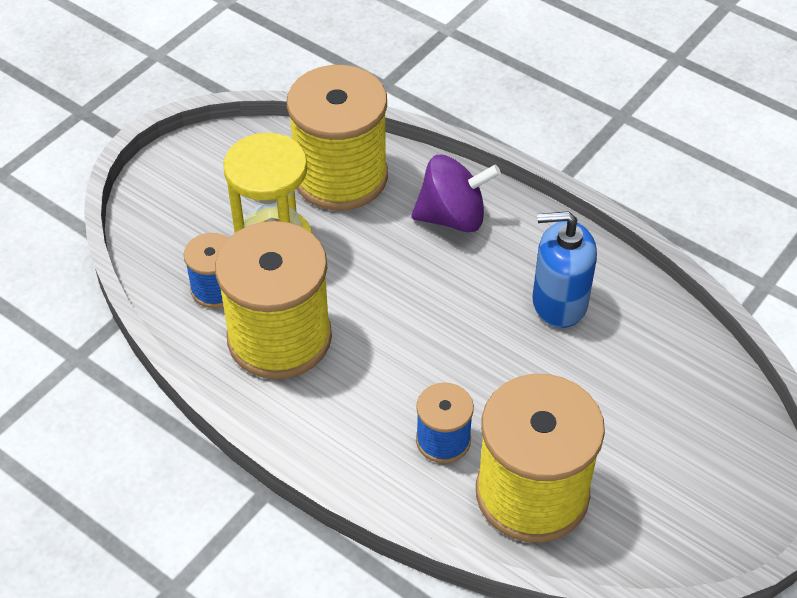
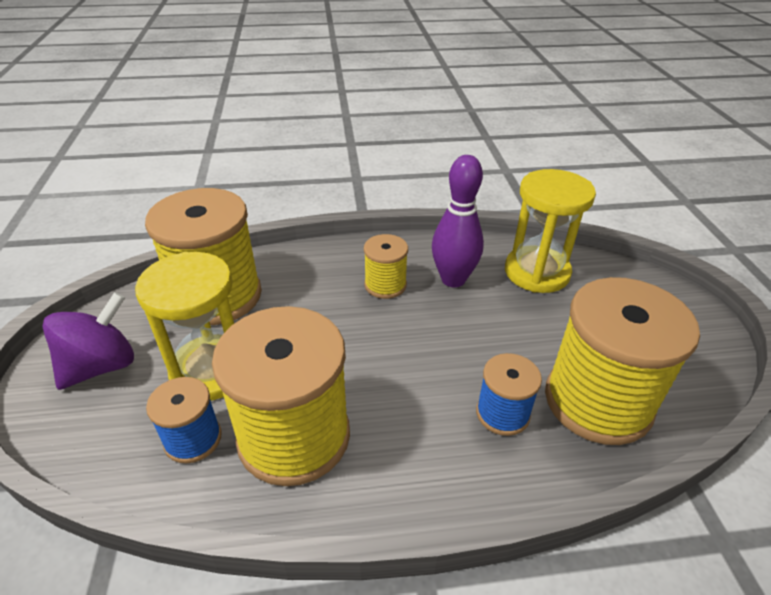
camera: 45 degrees left, 10 degrees down
purple spinning top [411,155,501,232] -> purple spinning top moved to [42,292,134,390]
blue soap dispenser [532,211,597,328] -> purple bowling pin [432,155,484,287]
none -> yellow spool [364,234,408,299]
none -> yellow hourglass [505,169,596,293]

